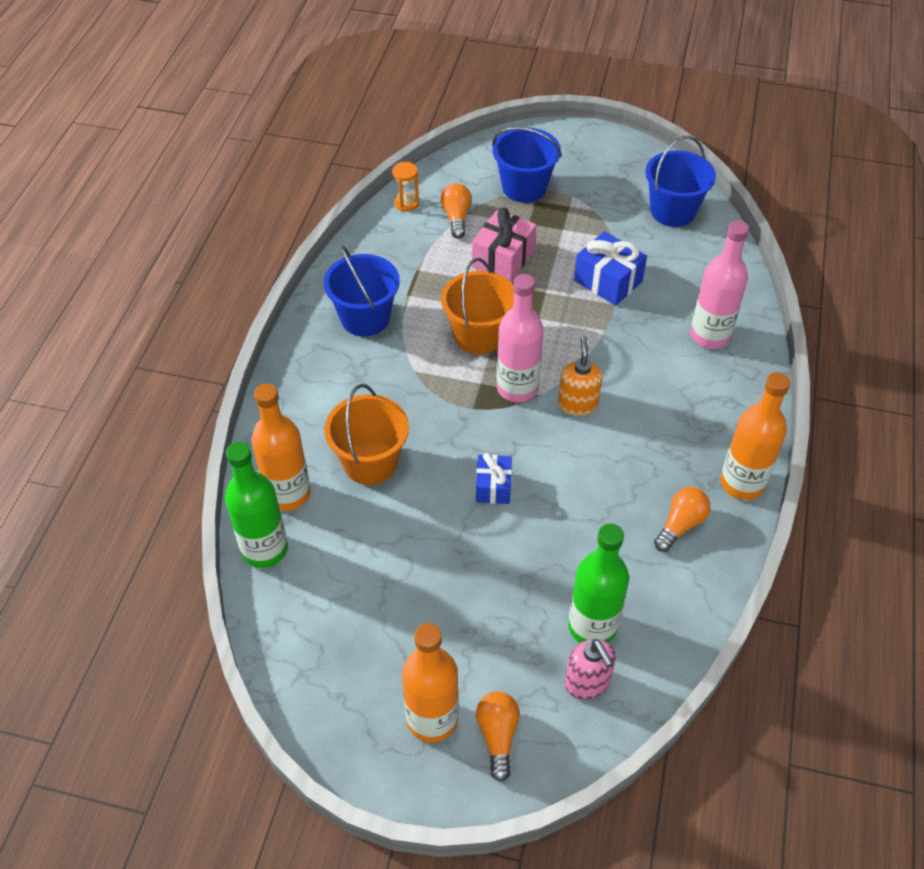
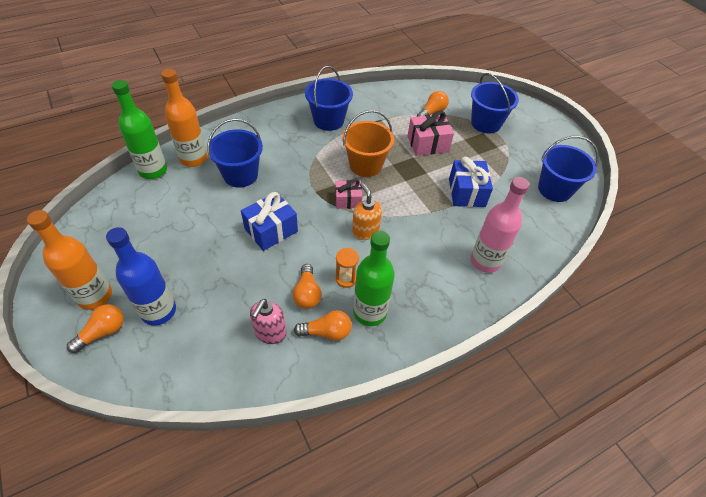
camera: 45 degrees right, 0 degrees up
orange bucket [324,384,409,485] -> blue bucket [207,119,263,188]
orange hourglass [392,162,419,211] -> orange hourglass moved to [335,248,359,288]
blue gift [476,453,512,504] -> blue gift [241,192,298,251], size x1.55
pink bottle [497,274,544,402] -> pink gift [335,179,362,209]
orange soap dispenser [558,336,603,416] -> orange soap dispenser turned 75 degrees counterclockwise [352,183,382,240]
pink soap dispenser [564,639,616,700] -> pink soap dispenser moved to [250,299,286,344]
green bottle [568,524,629,643] -> green bottle moved to [353,231,395,326]
orange bottle [720,372,790,500] -> none
none -> blue bottle [106,227,176,326]
none -> orange light bulb [293,264,321,309]

